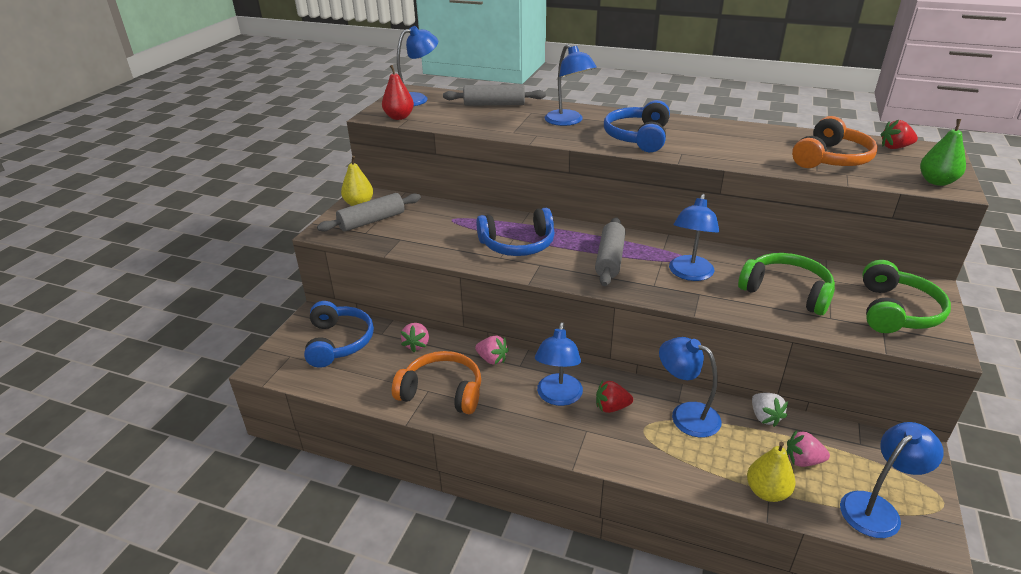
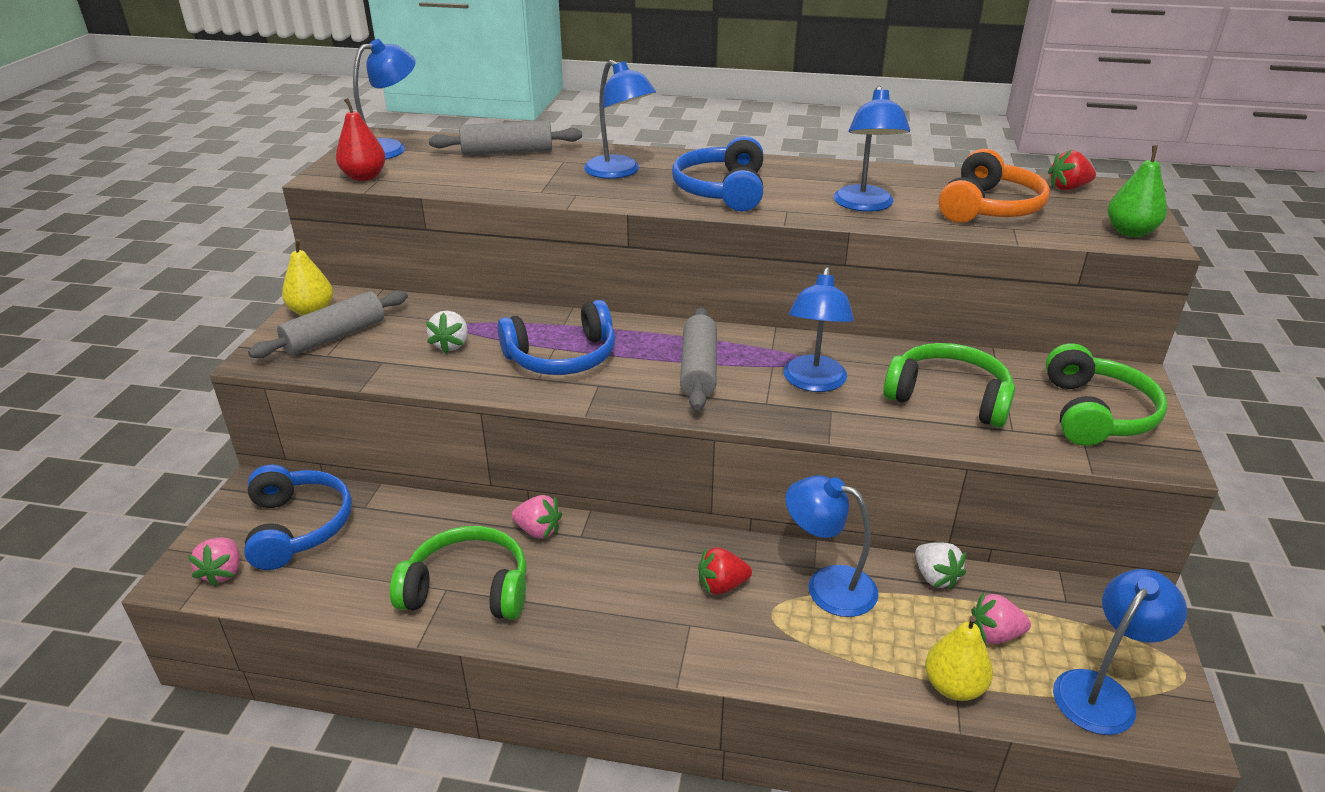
camera: 10 degrees left, 0 degrees up
orange headphones [392,351,481,414] -> green headphones [390,526,527,620]
pink strawberry [401,323,429,352] -> pink strawberry moved to [188,538,240,587]
blue lamp [535,322,583,406] -> blue lamp moved to [834,86,910,212]
none -> white strawberry [426,311,468,353]

